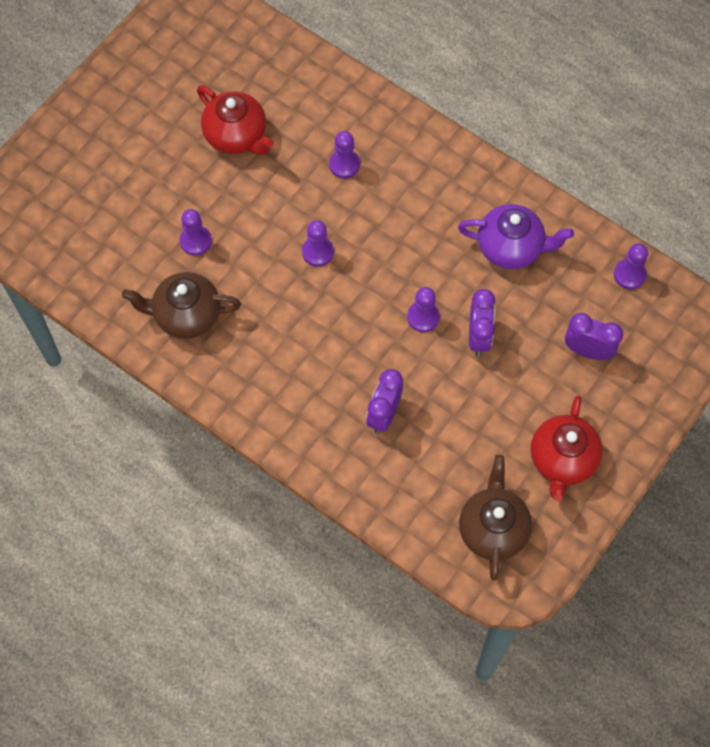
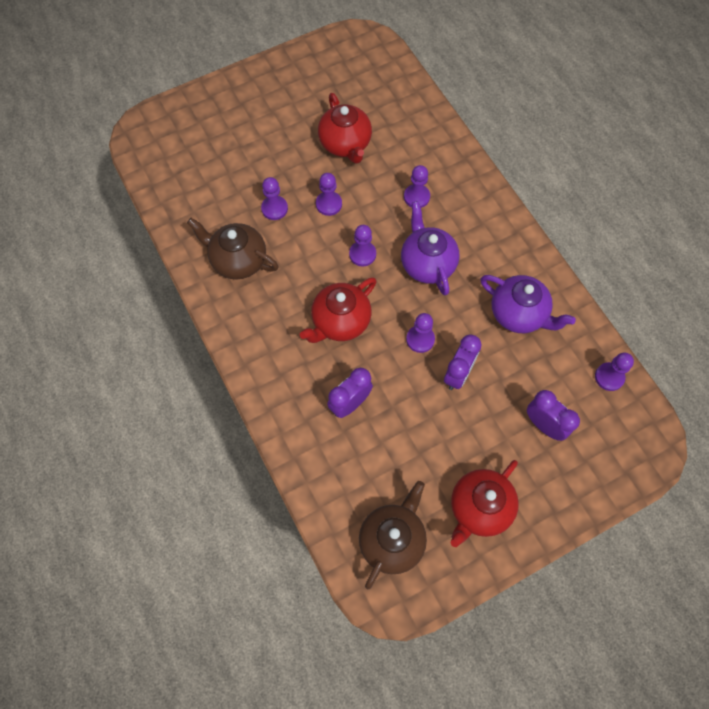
camera: 25 degrees right, 0 degrees up
none -> red teapot [300,277,376,343]
none -> purple pawn [316,173,342,216]
none -> purple teapot [401,201,459,295]

